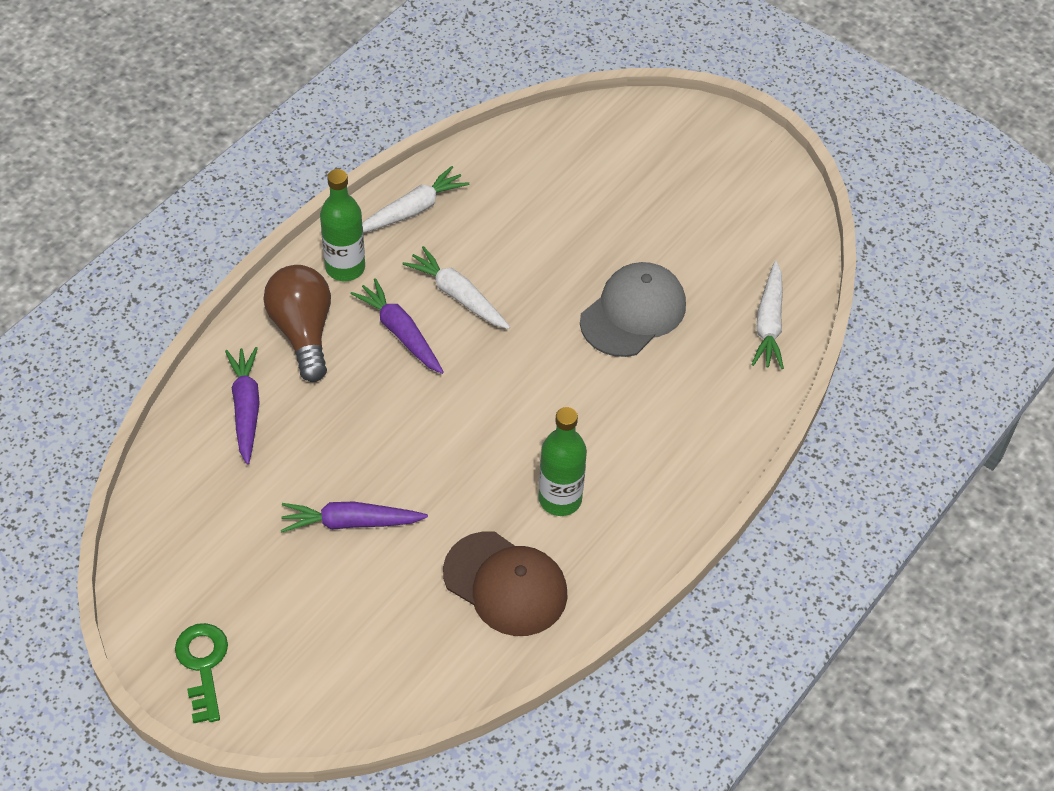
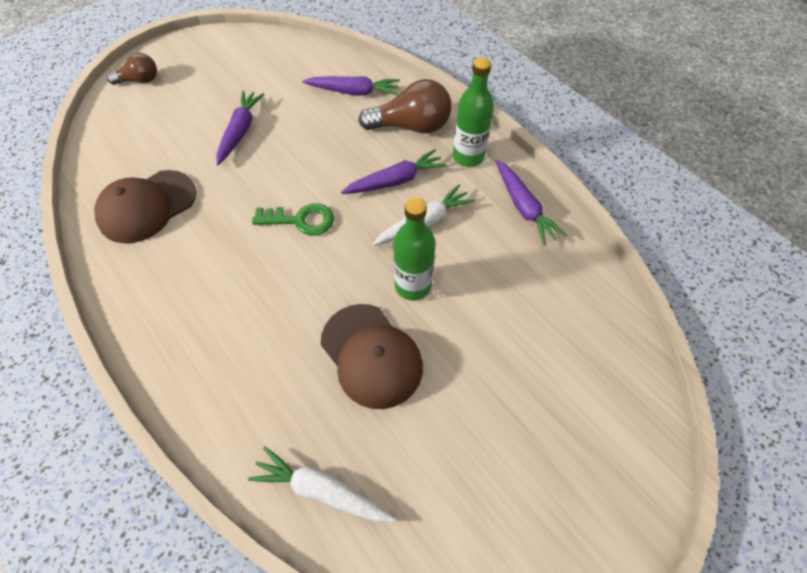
camera: 105 degrees right, 5 degrees up
green key [175,623,228,723] -> green key moved to [252,203,334,236]
white carrot [362,166,470,233] -> purple carrot [496,160,567,245]
green bottle [539,407,587,516] -> green bottle moved to [393,198,436,301]
grey cap [580,262,686,357] -> brown cap [321,304,423,409]
none -> brown light bulb [107,53,157,85]

